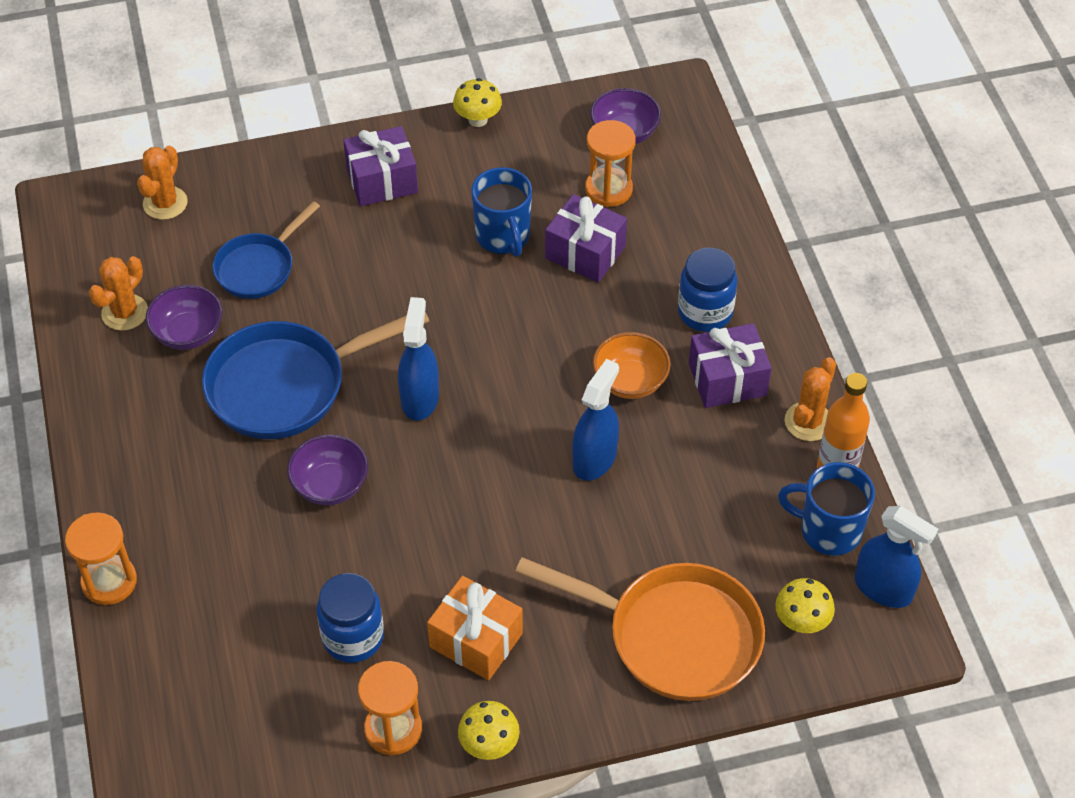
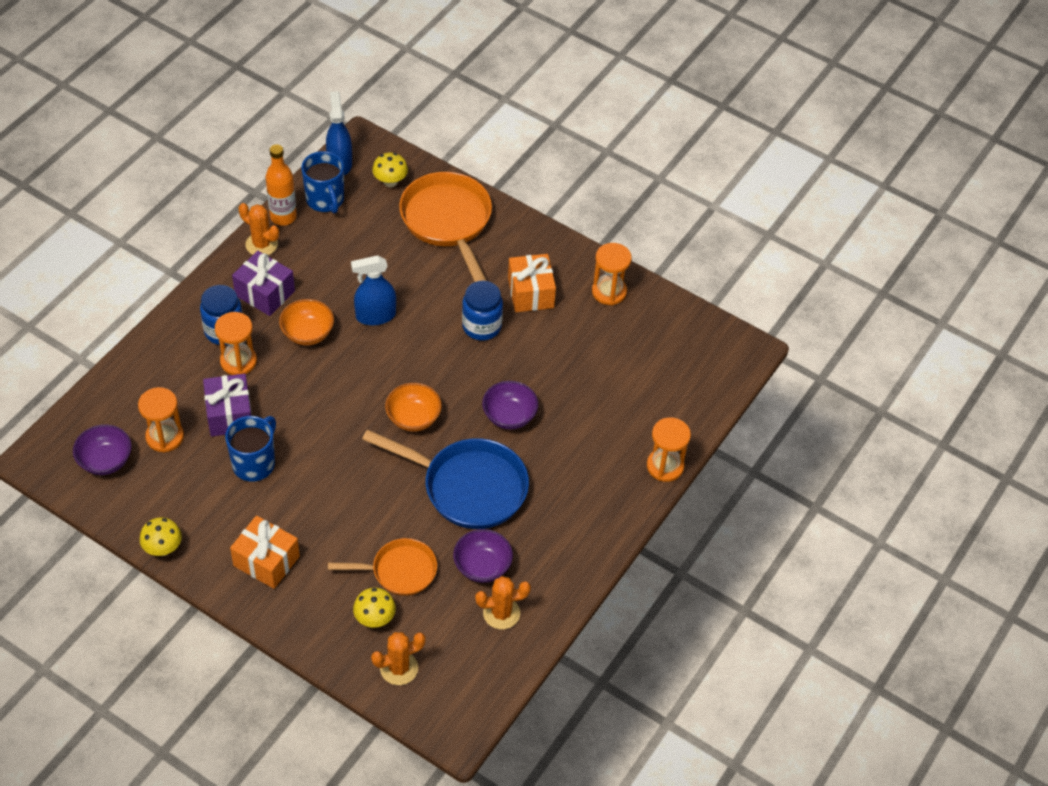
camera: 135 degrees left, 0 degrees up
blue pan [212,201,320,299] -> orange pan [328,538,437,596]
blue jar [316,573,384,663] -> blue jar moved to [462,281,503,340]
purple gift [343,126,418,206] -> orange gift [230,516,300,589]
blue spray bottle [398,297,439,421] -> orange bowl [385,383,442,432]
yellow mushroom [458,701,520,760] -> yellow mushroom moved to [353,588,396,628]
orange cactus [785,357,836,441] -> orange cactus turned 45 degrees clockwise [238,203,279,255]
none -> orange hourglass [215,312,257,375]

